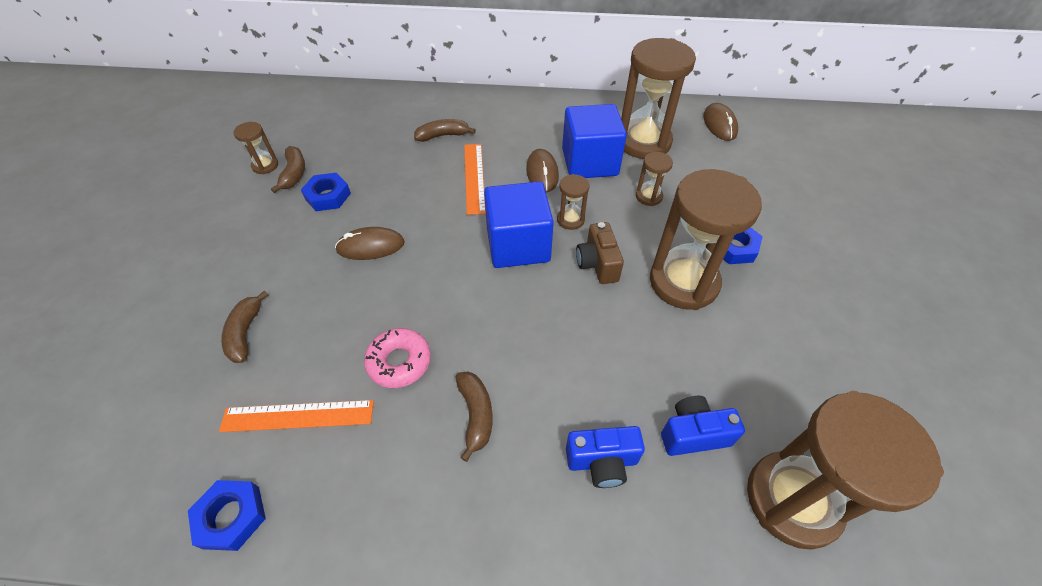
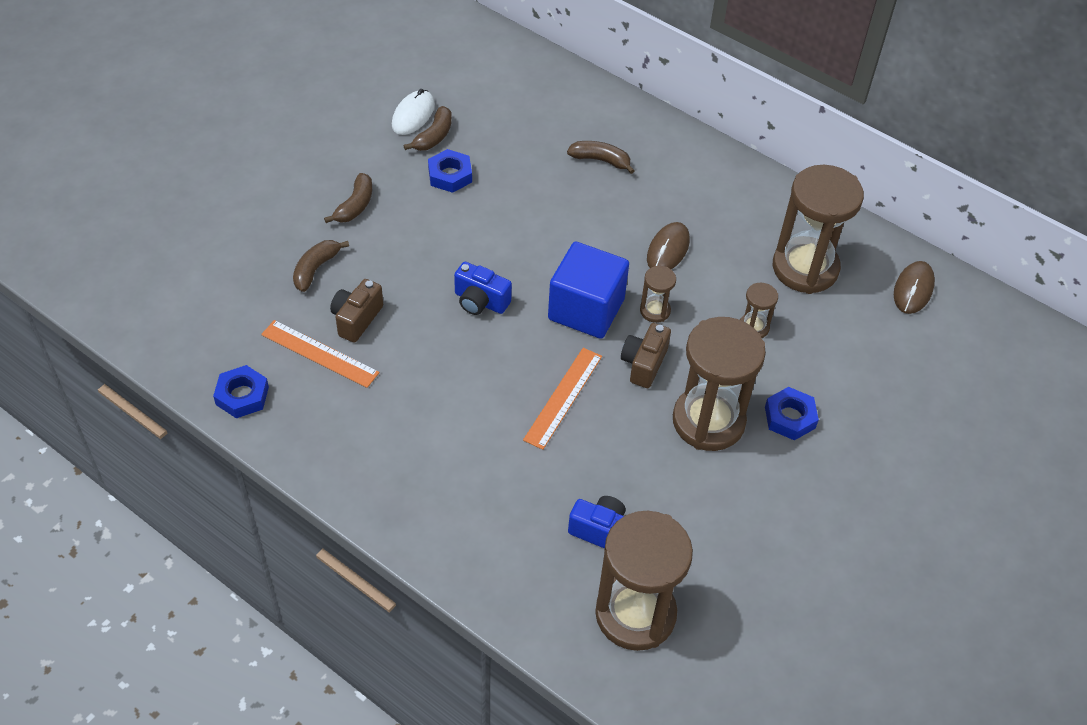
camera: 30 degrees right, 0 degrees up
brown hourglass [234,122,278,174] -> white mouse [392,89,435,135]
brown mouse [335,227,405,260] -> none
pink donut [364,328,431,388] -> none
brown banana [456,371,493,462] -> brown banana moved to [324,173,372,223]
orange ruler [464,144,486,215] -> orange ruler moved to [523,348,602,450]
blue cube [562,104,627,178] -> none
blue camera [566,426,645,488] -> blue camera moved to [454,262,512,315]
none -> brown camera [330,279,383,343]

